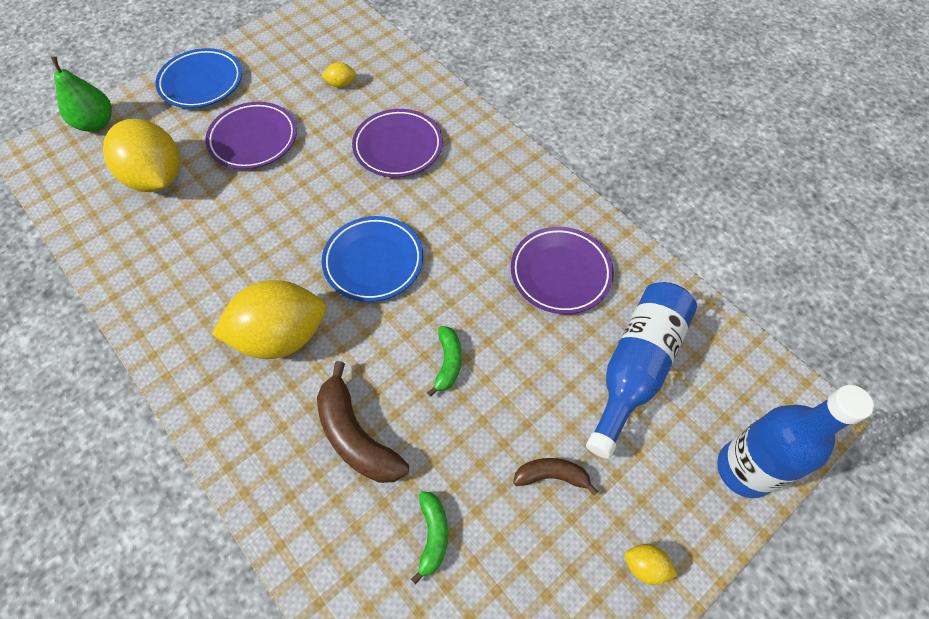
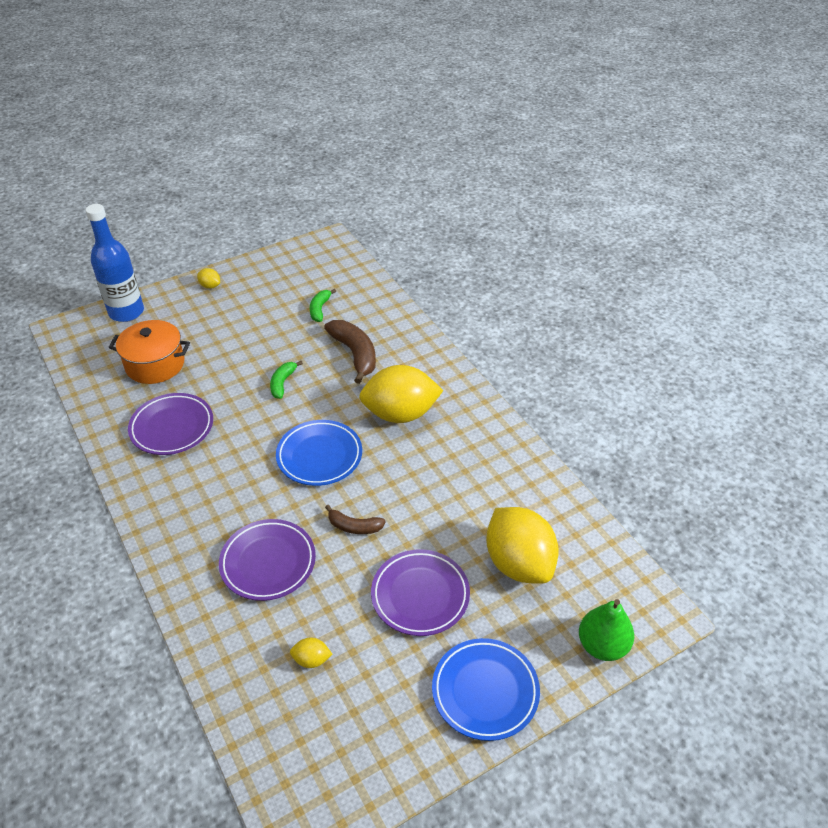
camera: 170 degrees left, 15 degrees down
brown banana [513,458,598,496] -> brown banana moved to [325,505,386,534]
blue bottle [586,282,697,459] -> orange pot [109,320,190,384]

